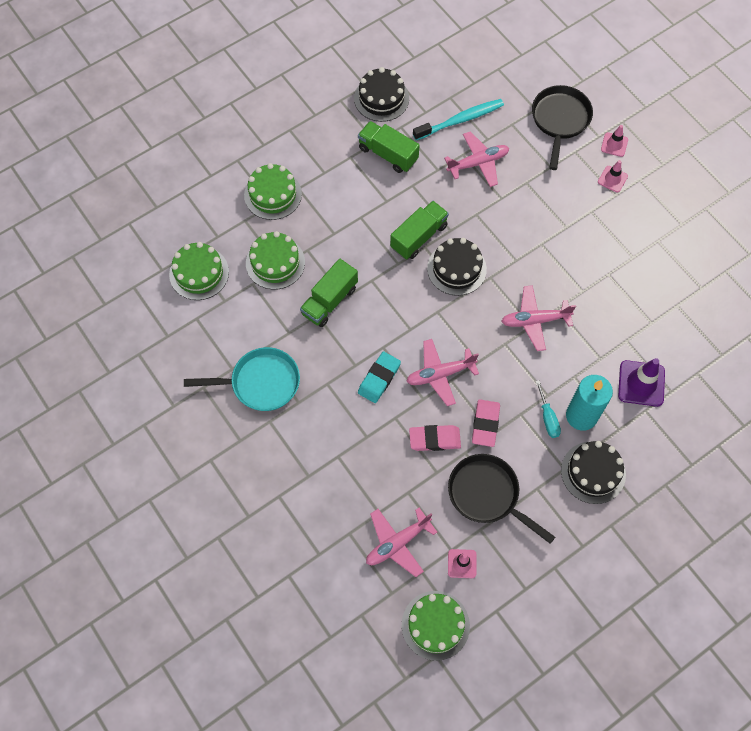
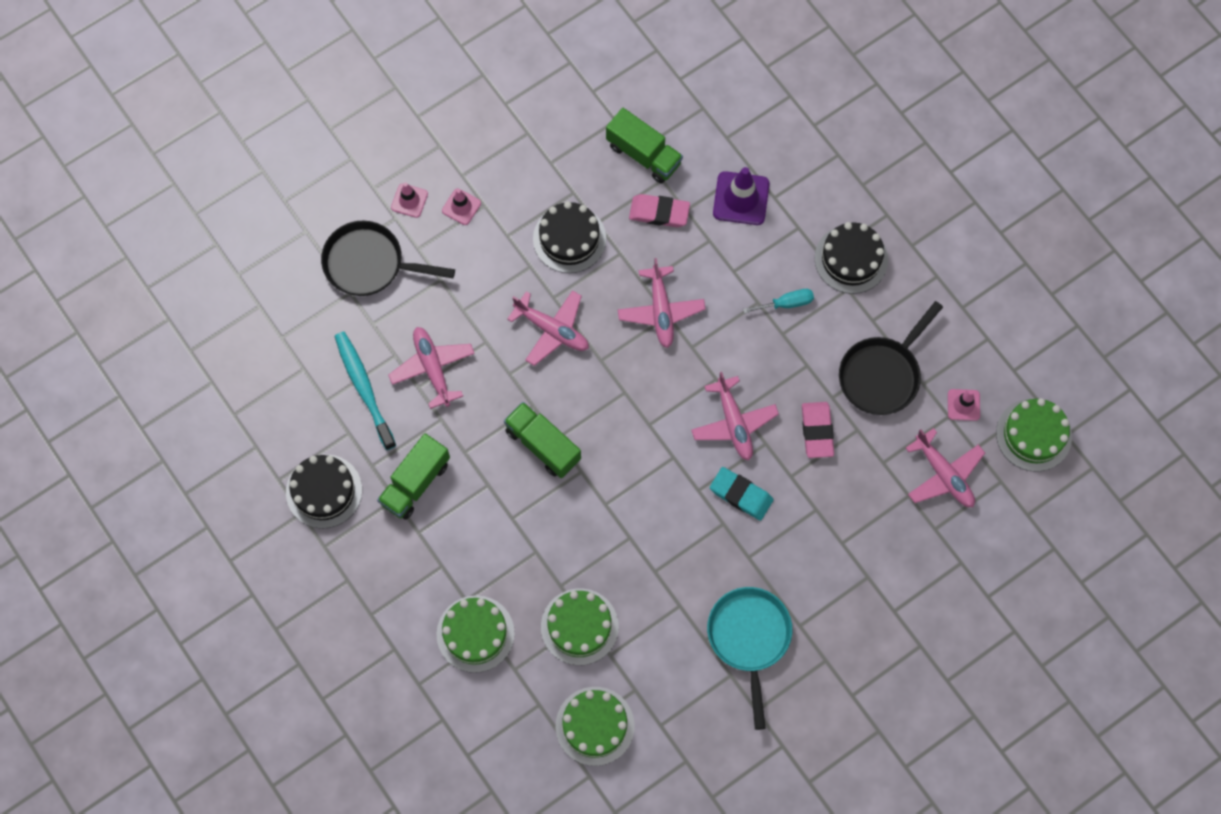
camera: 90 degrees left, 5 degrees up
green truck [300,258,358,327] -> green truck moved to [606,108,683,183]
black cake [427,238,487,296] -> black cake moved to [533,201,606,273]
pink eraser [472,399,500,447] -> pink eraser moved to [629,194,690,227]
turquoise candle [566,375,613,431] -> none
none -> pink plane [507,290,589,366]

